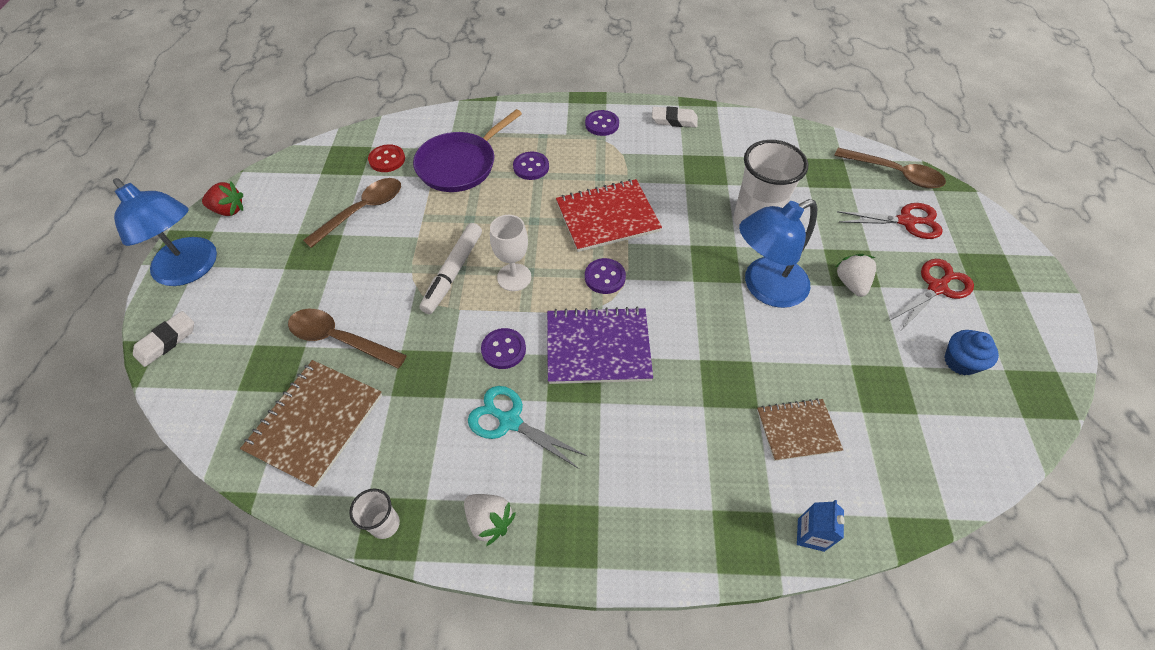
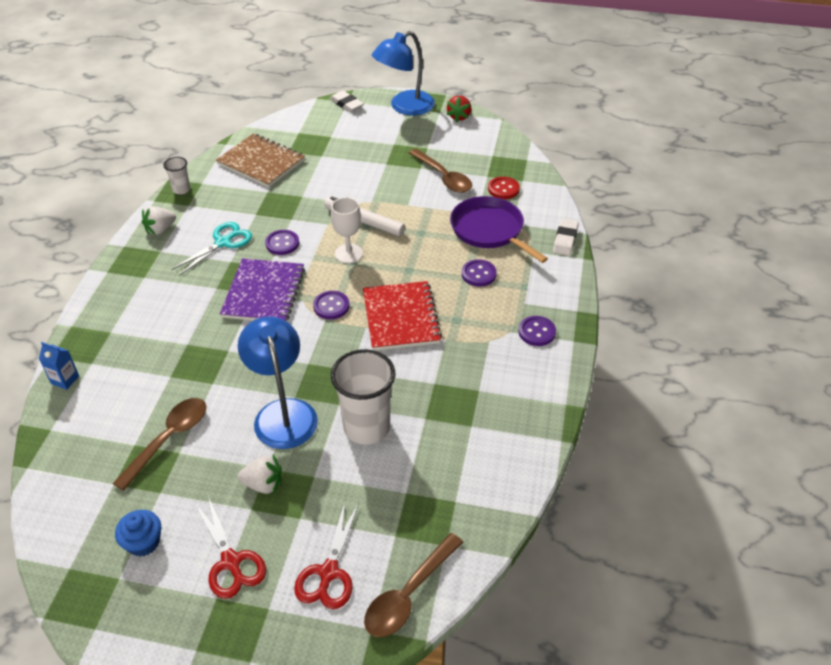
camera: 100 degrees right, 10 degrees down
brown spoon [288,309,407,369] -> brown spoon moved to [112,398,206,491]
white eraser [652,106,698,127] -> white eraser moved to [553,219,579,256]
brown notebook [757,398,843,461] -> none

